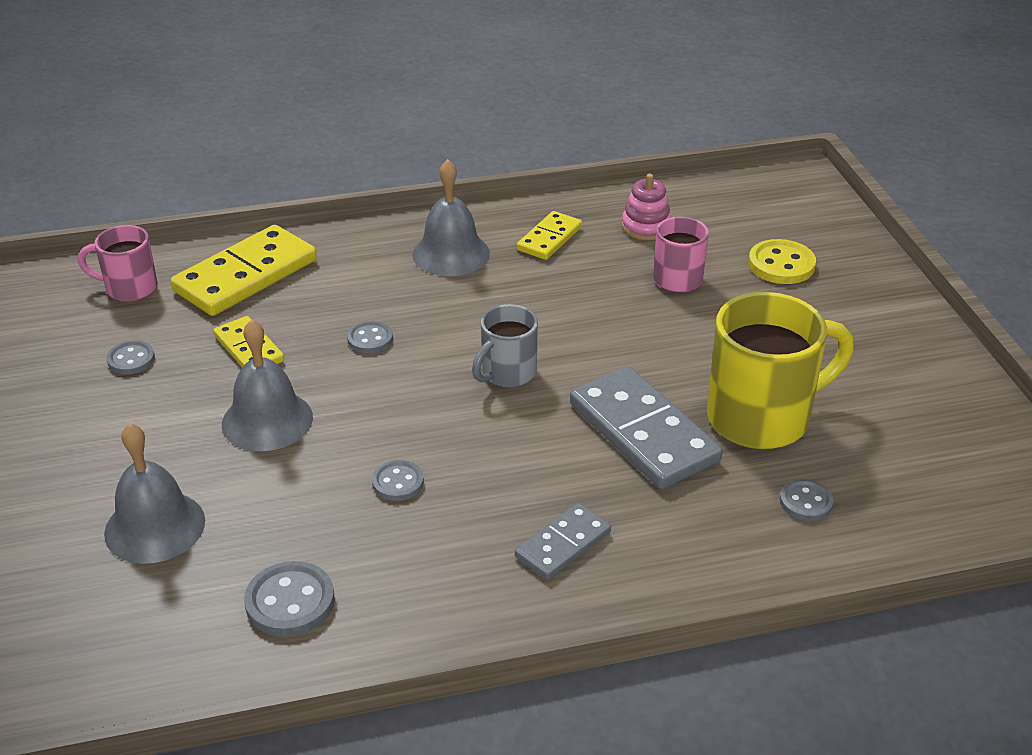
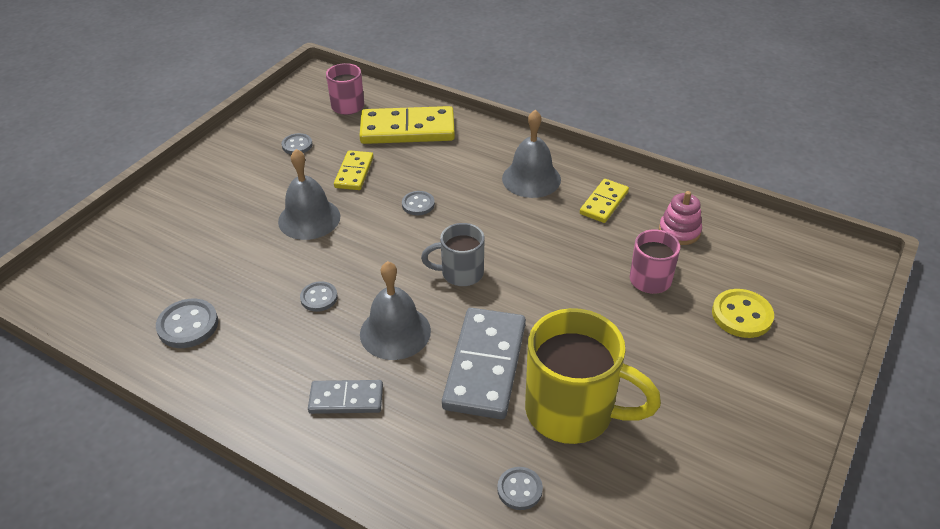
camera: 45 degrees right, 5 degrees up
grey bell [104,423,205,564] -> grey bell moved to [360,261,431,360]
yellow domino [517,211,582,260] -> yellow domino turned 45 degrees counterclockwise [580,179,629,223]

